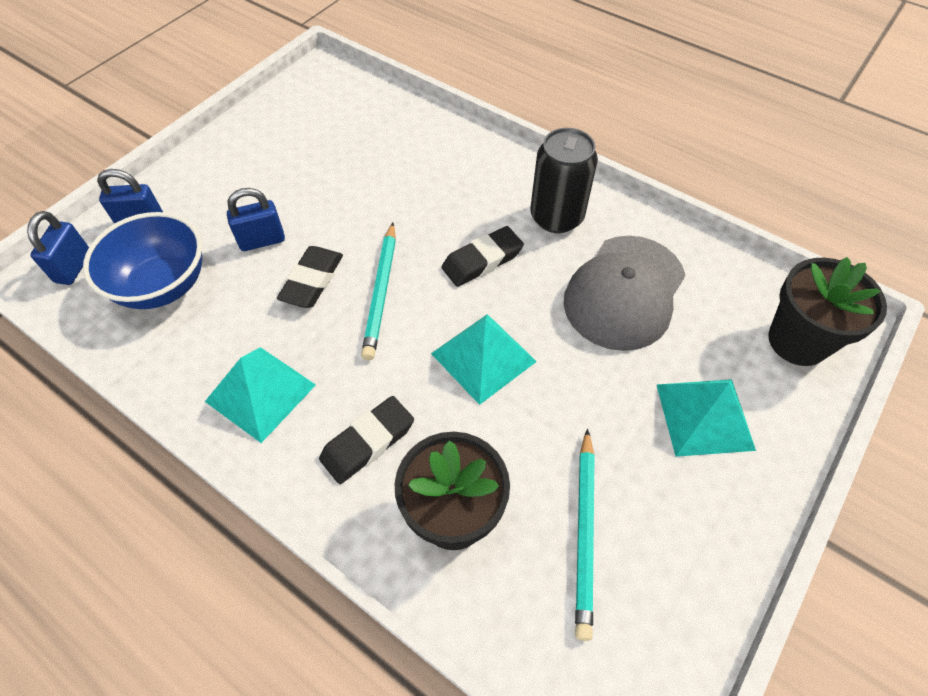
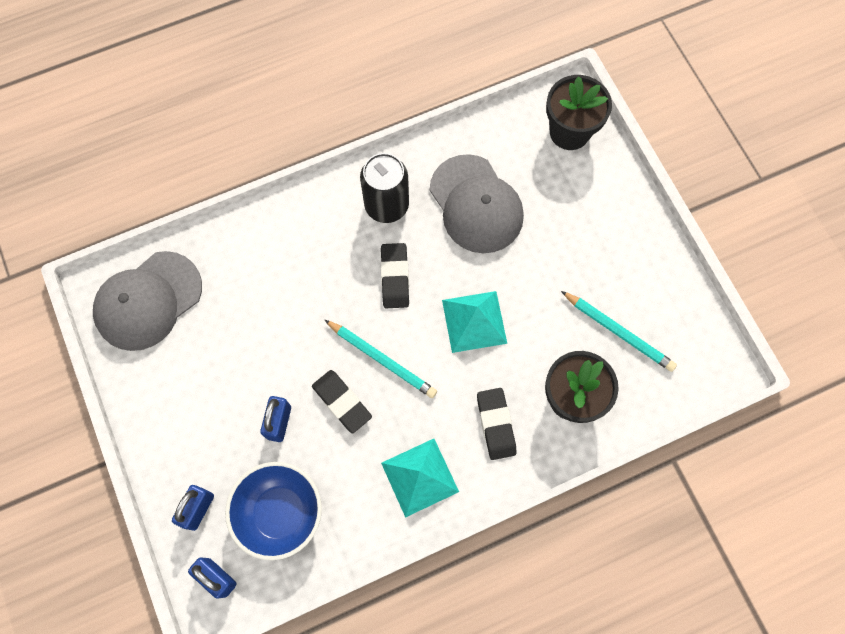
camera: 60 degrees left, 15 degrees up
turquoise pyramid [657,379,756,457] -> none
none -> grey cap [93,251,202,351]

